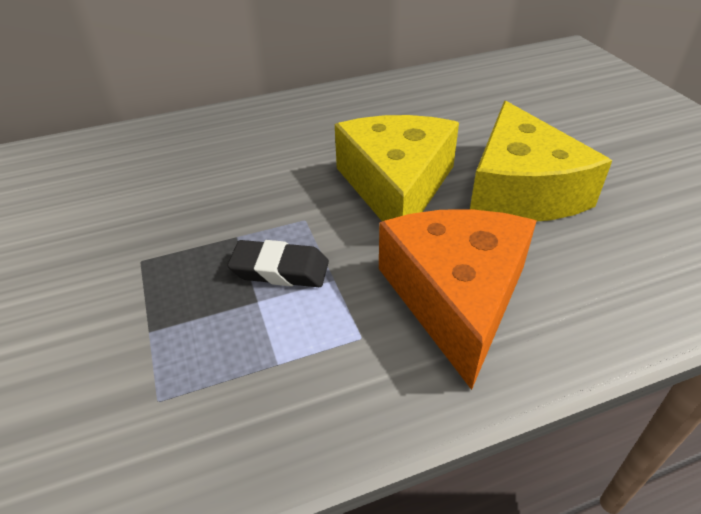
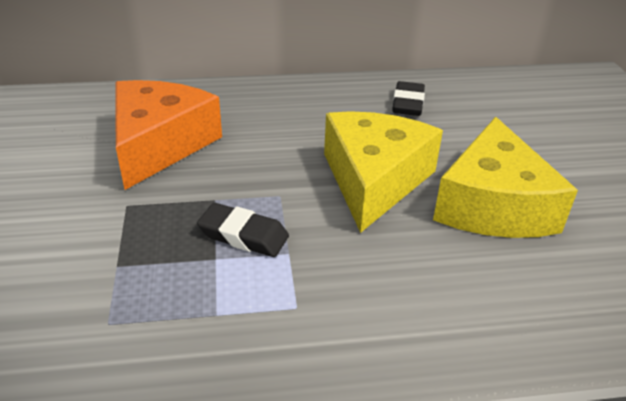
camera: 10 degrees right, 5 degrees down
orange cheese [379,209,537,390] -> orange cheese moved to [116,80,222,190]
none -> black eraser [392,81,425,116]

